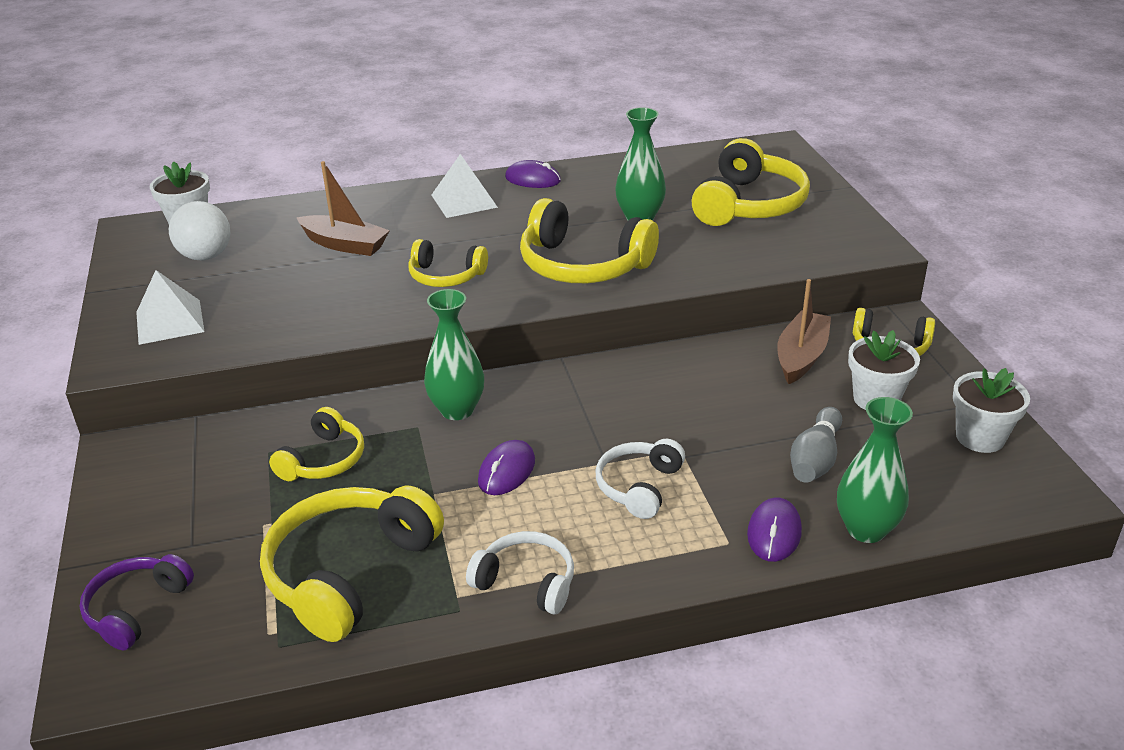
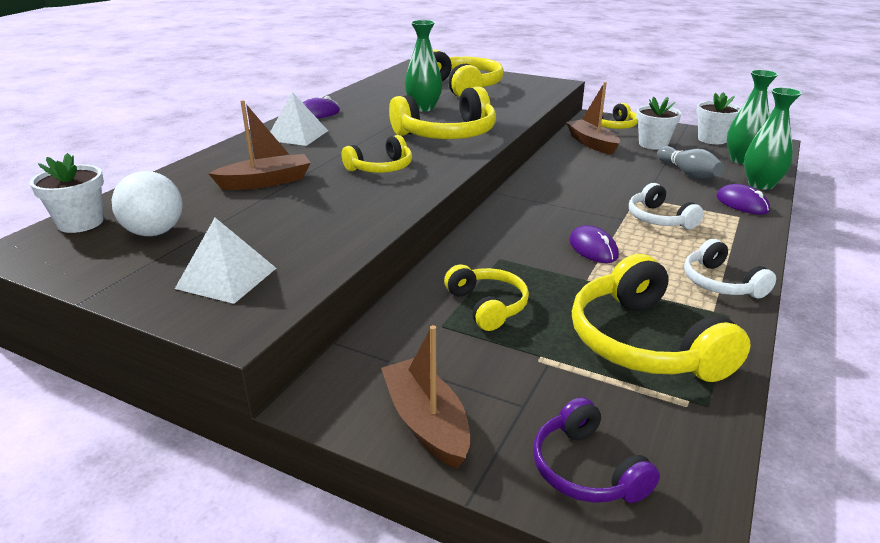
camera: 50 degrees left, 5 degrees down
green vase [424,289,484,420] -> green vase moved to [727,70,778,164]
white headphones [466,531,574,615] -> white headphones turned 90 degrees counterclockwise [684,239,776,299]
none -> brown boat [381,325,470,469]

